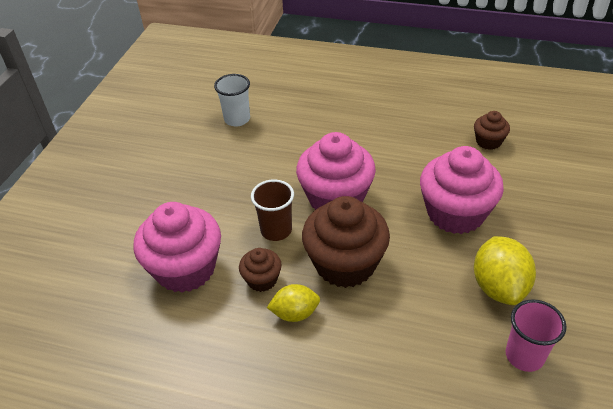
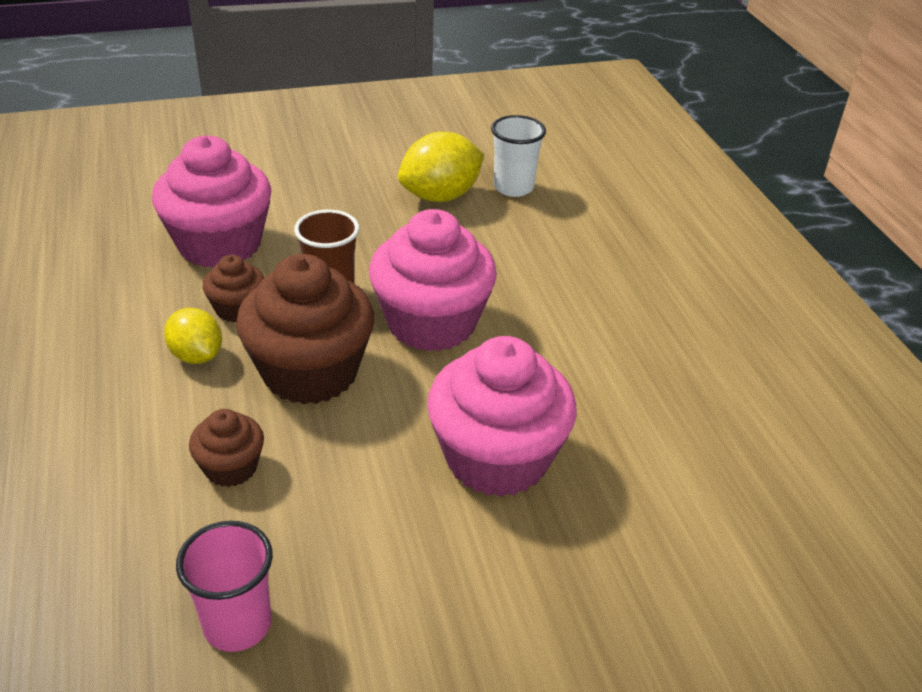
camera: 55 degrees right, 5 degrees down
brown cupcake [474,111,510,150] -> brown cupcake moved to [189,409,264,487]
yellow lemon [474,236,536,305] -> yellow lemon moved to [398,132,485,202]

